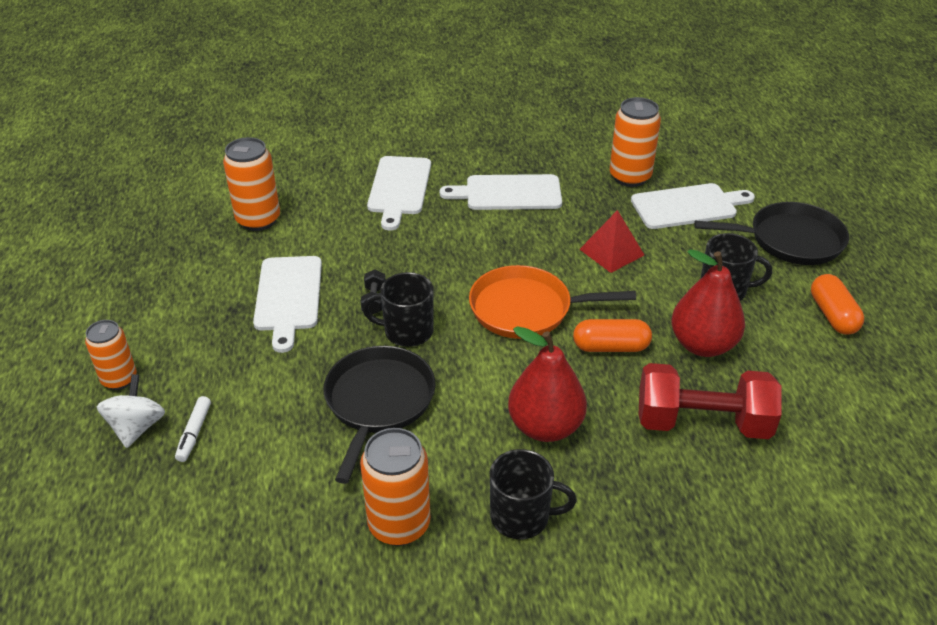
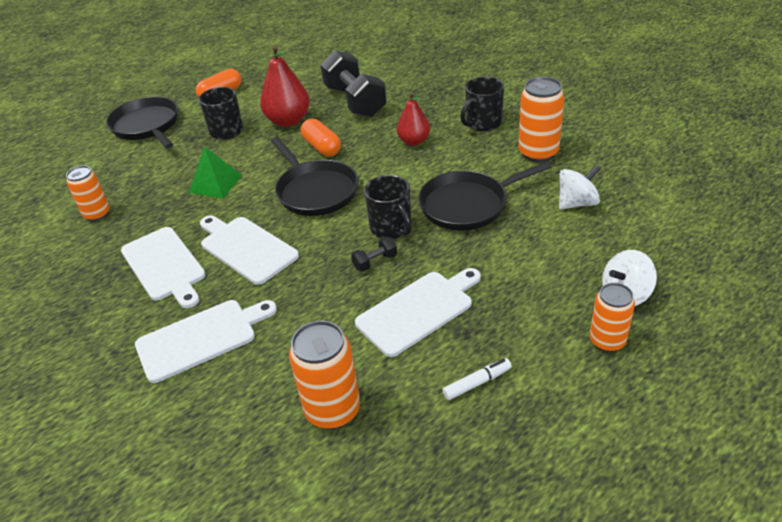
camera: 120 degrees left, 0 degrees up
white marker [175,396,211,462] -> white marker moved to [442,358,512,400]
orange pan [469,265,636,339] -> black pan [271,137,358,216]
black mug [490,449,577,539] -> black mug turned 105 degrees counterclockwise [460,77,504,132]
red pear [508,326,587,442] -> red pear [397,92,430,146], size x0.64
red pyramid [579,210,644,273] -> green pyramid [189,147,242,198]
orange can [610,97,661,187] -> orange can [66,165,110,221], size x0.67
white cutting board [631,183,755,229] -> white cutting board moved to [200,215,299,285]
red dumbbell [638,363,782,439] -> black dumbbell [320,50,387,117]
none -> white spinning top [559,164,601,209]

